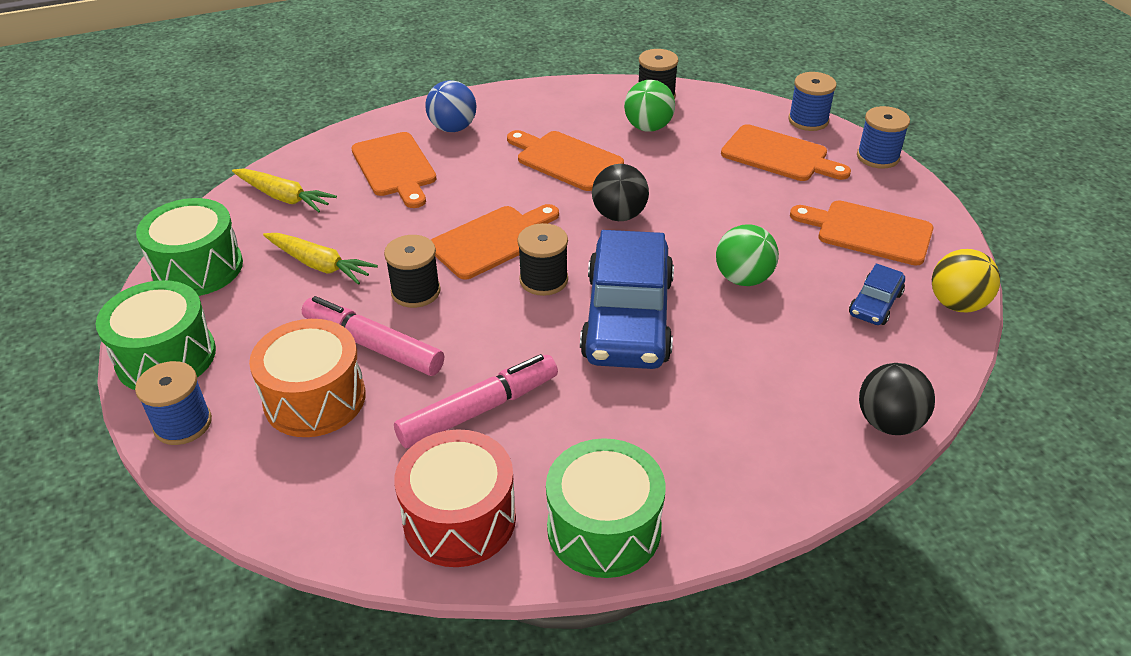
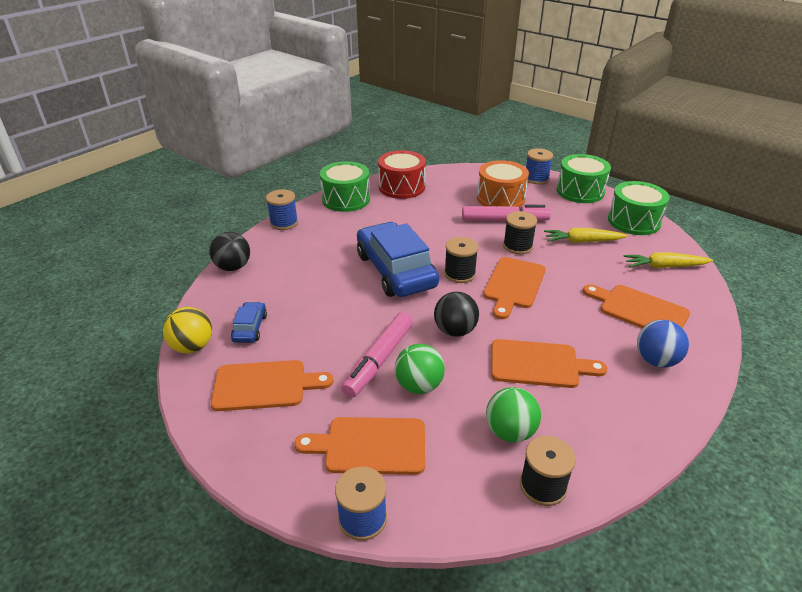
camera: 150 degrees right, 5 degrees down
pink marker [394,354,558,448] -> pink marker moved to [341,312,413,398]
green ball [716,224,779,286] -> green ball moved to [395,344,445,394]
blue spool [857,106,910,169] -> blue spool moved to [266,189,298,230]

